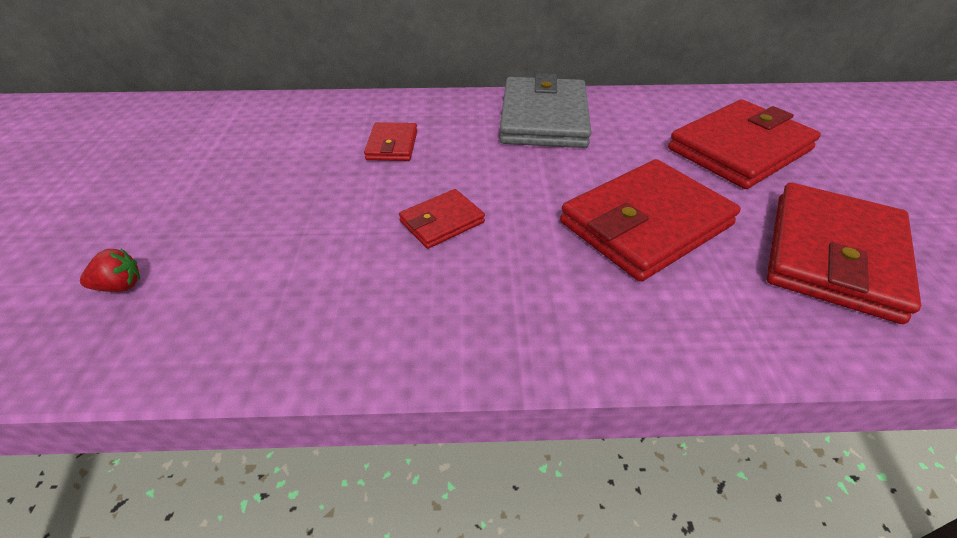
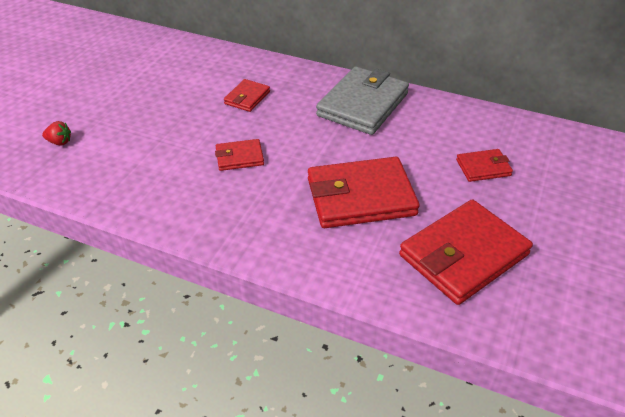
camera: 25 degrees right, 0 degrees up
red wallet [668,99,821,189] -> red wallet [456,149,513,182], size x0.50

